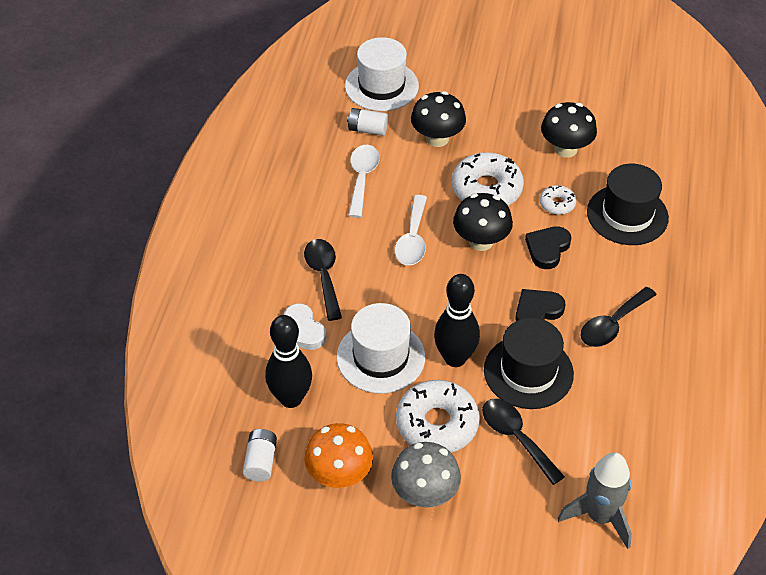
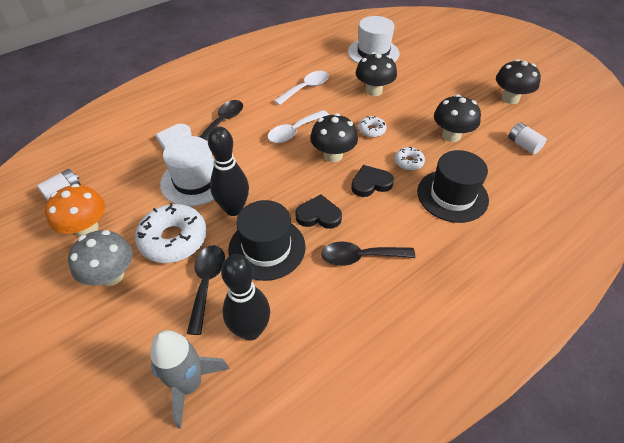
camera: 40 degrees right, 0 degrees up
black bowling pin [265,315,312,408] -> black bowling pin moved to [221,254,270,341]
white battery [347,108,388,136] -> white battery moved to [508,122,547,154]
white donut [452,152,524,206] -> white donut [358,116,387,138], size x0.50
none -> black mushroom [496,59,541,104]

